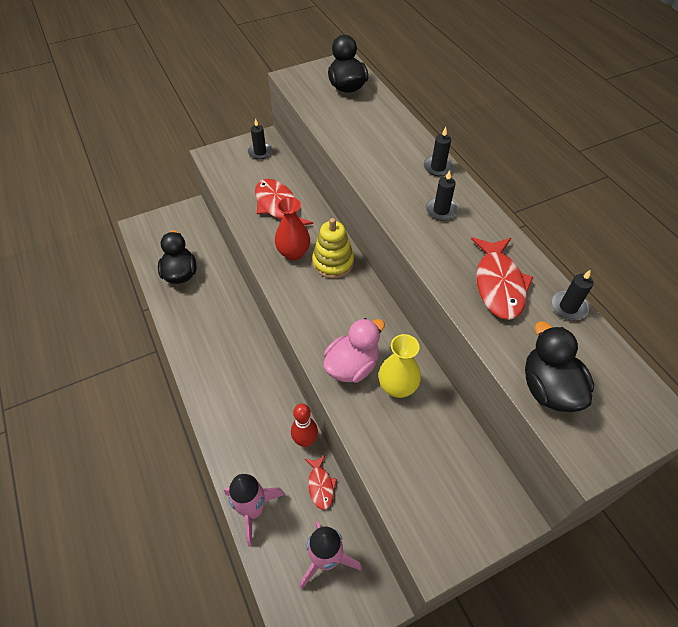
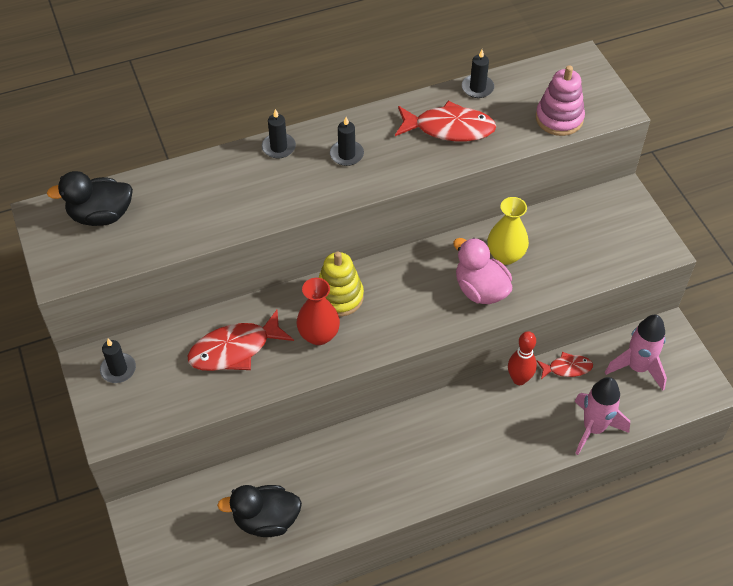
camera: 85 degrees left, 0 degrees up
black duck [525,321,594,412] -> pink stacking toy [536,65,585,136]

